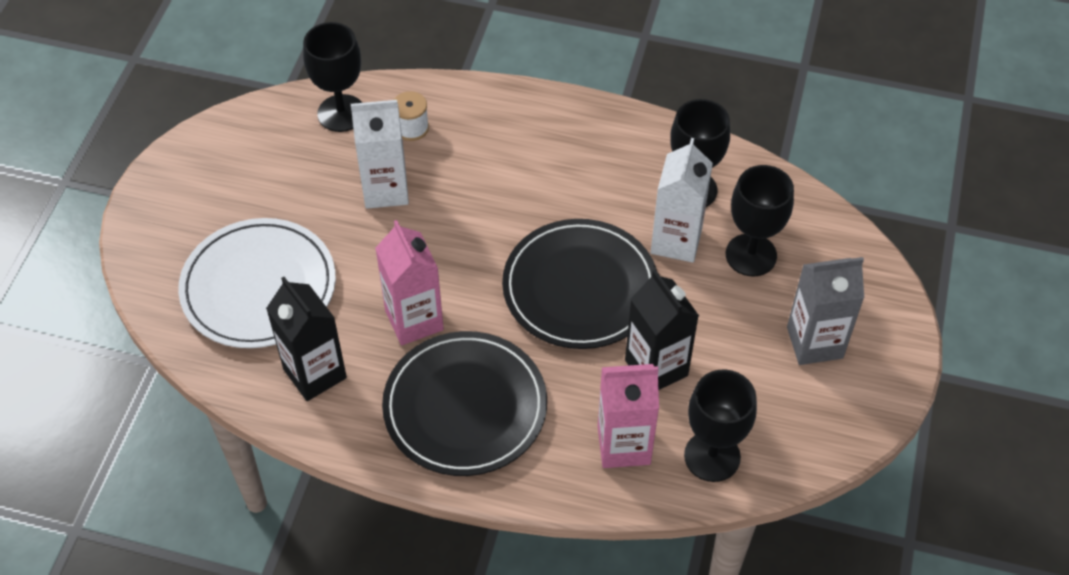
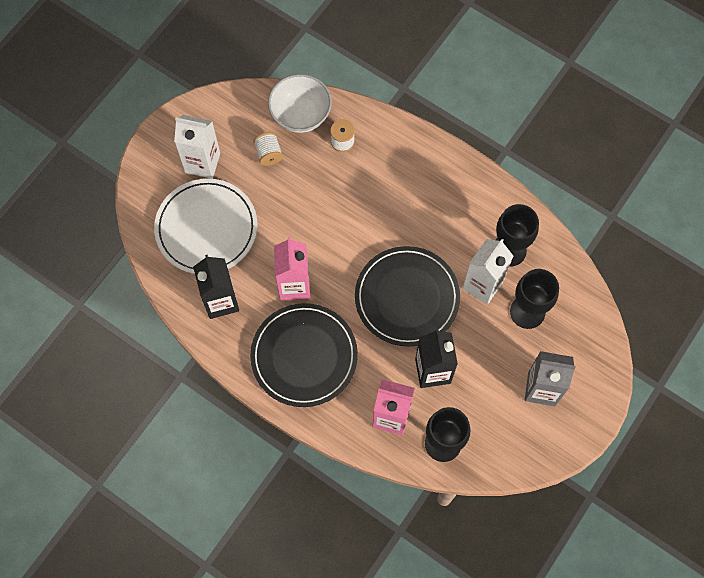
camera: 20 degrees right, 15 degrees up
black goblet [303,22,362,132] -> white bowl [268,74,332,133]
white carton [351,100,409,209] -> white carton moved to [174,115,220,179]
none -> white spool [253,132,283,166]

